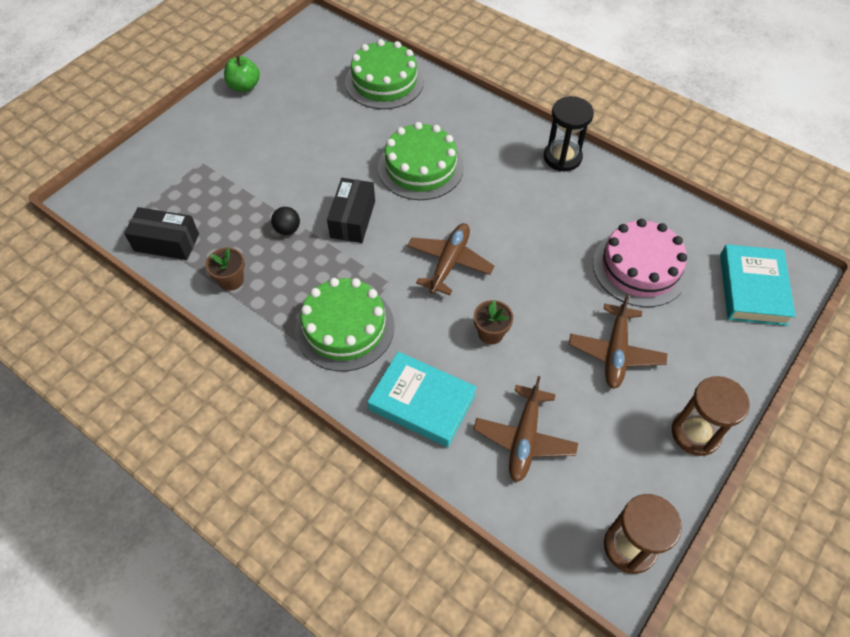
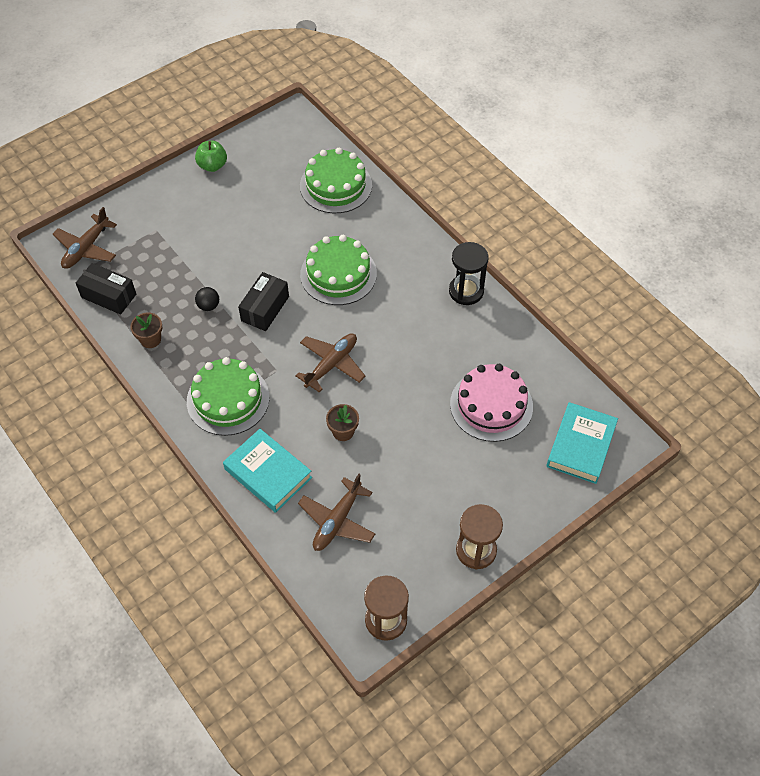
camera: 15 degrees right, 0 degrees up
brown plane [569,293,667,389] -> brown plane moved to [53,207,117,269]

